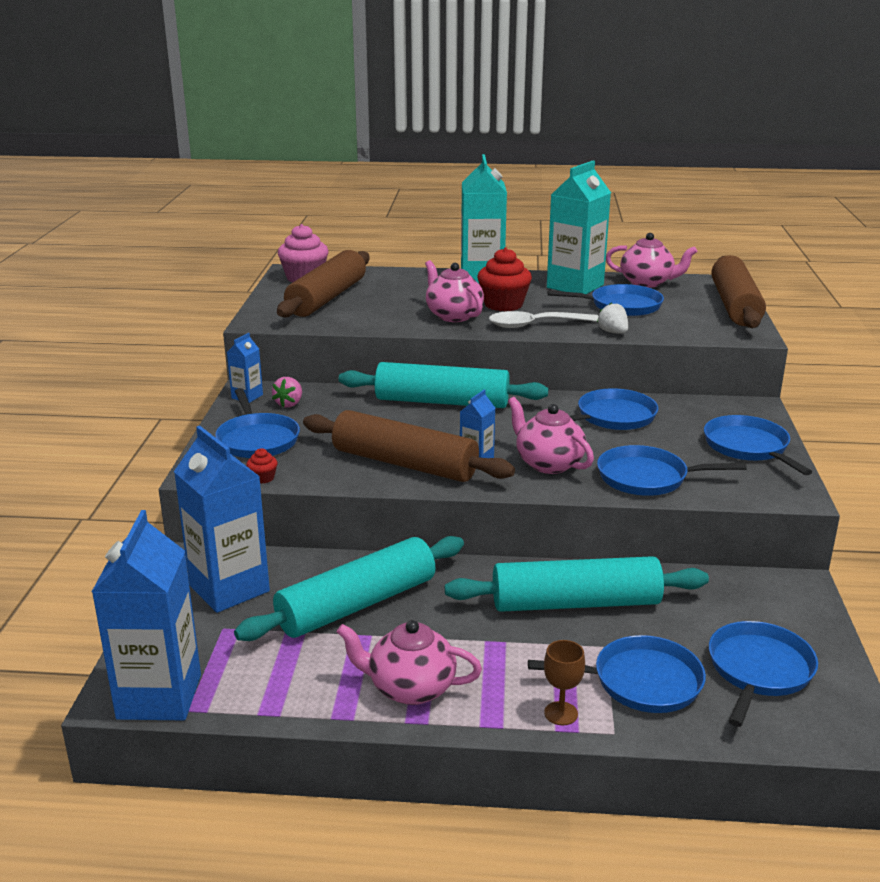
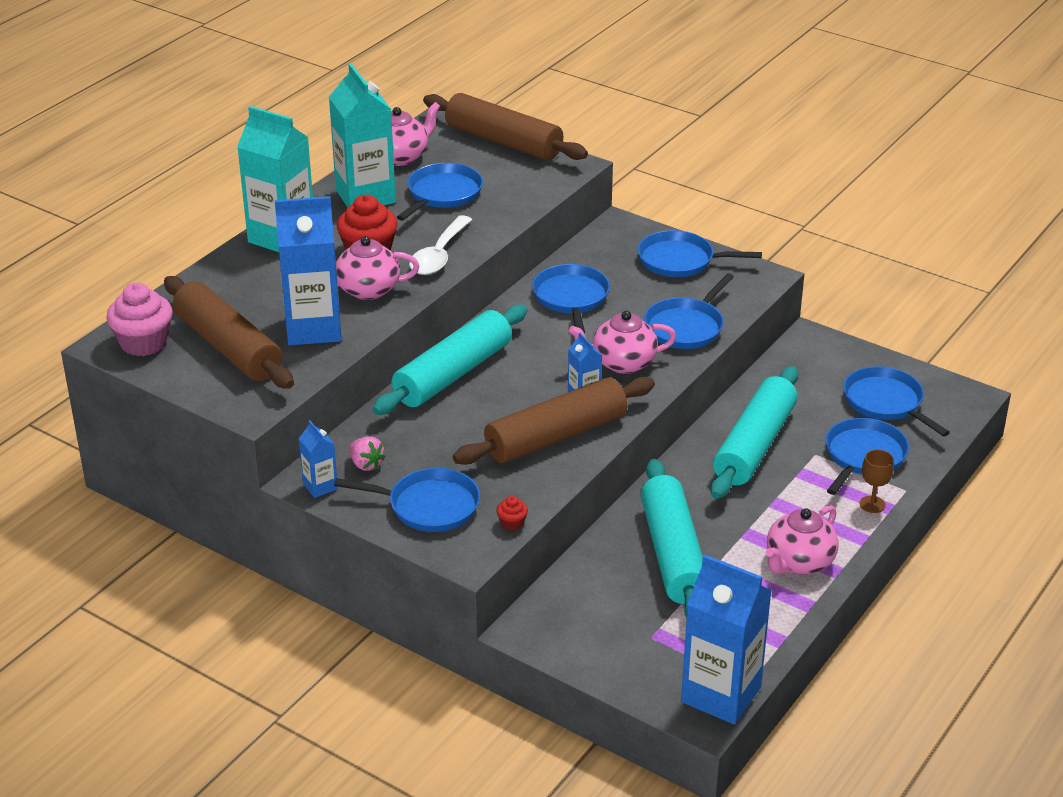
camera: 60 degrees left, 10 degrees up
blue carton [174,426,270,613] -> blue carton moved to [275,196,342,346]
white strawberry [597,302,628,334] -> none

